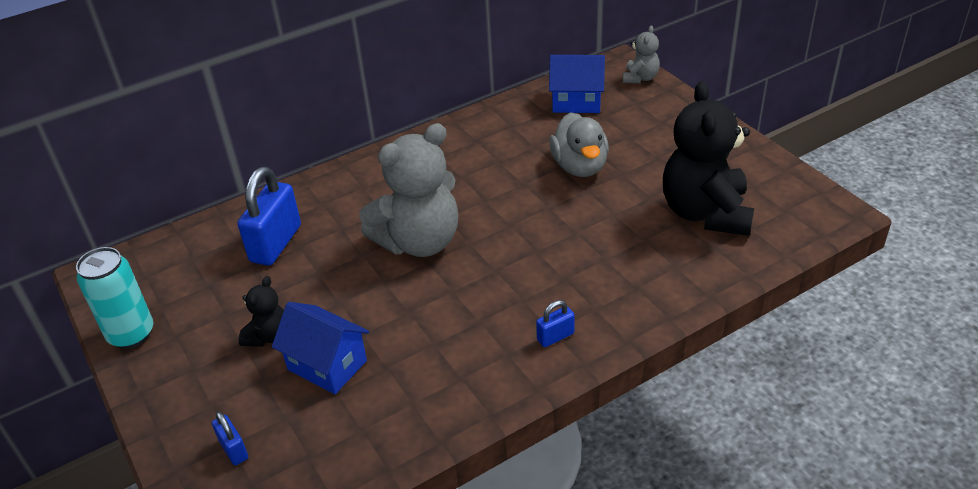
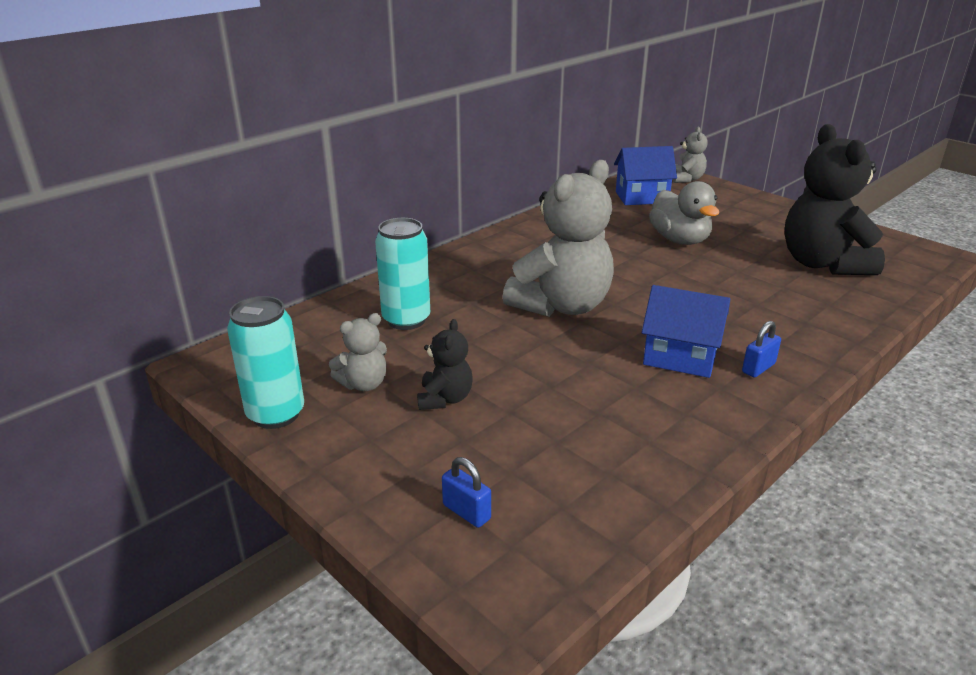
camera: 15 degrees left, 10 degrees down
blue padlock [237,167,301,266] -> turquoise can [375,218,430,330]
blue house [272,302,369,394] -> blue house moved to [642,285,730,378]
none -> grey teddy bear [329,313,387,391]

